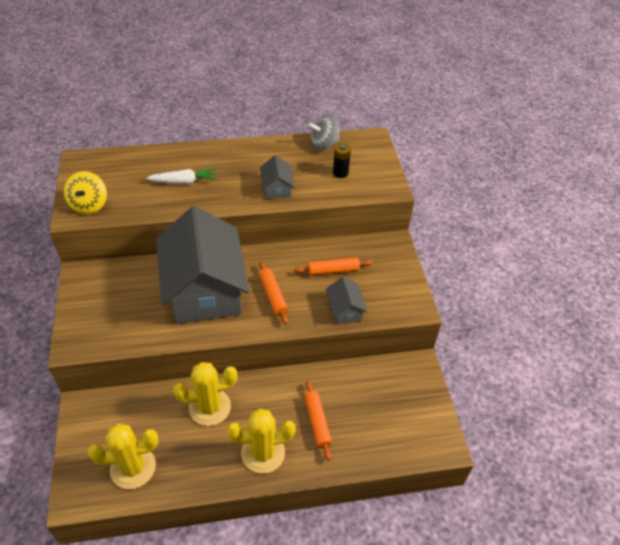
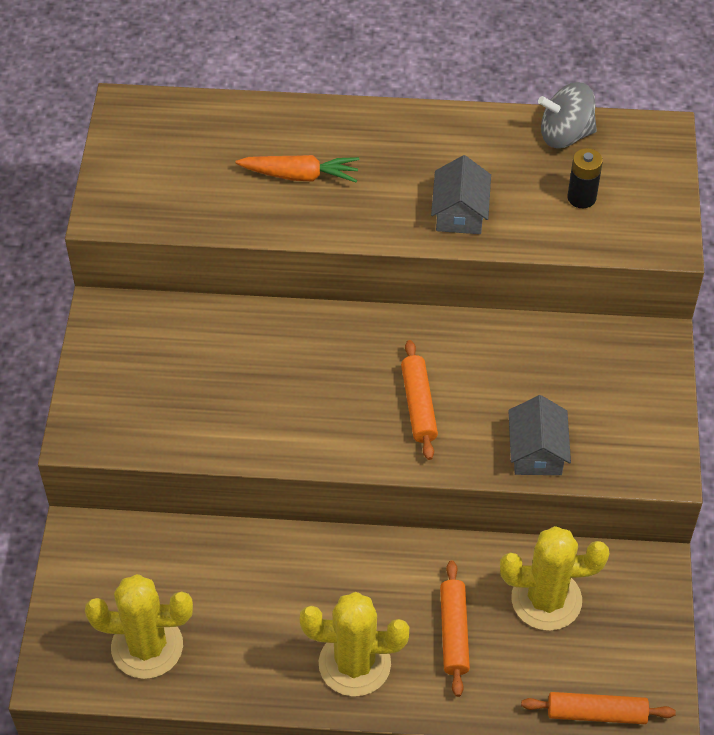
camera: 15 degrees right, 5 degrees up
yellow spinning top [64,171,107,214] -> none
white carrot [146,168,217,184] -> orange carrot [235,155,359,183]
grey house [156,206,249,324] -> none
yellow cactus [173,362,237,426] -> yellow cactus moved to [500,526,609,631]
orange rolling pin [294,257,373,276] -> orange rolling pin moved to [521,692,676,724]

